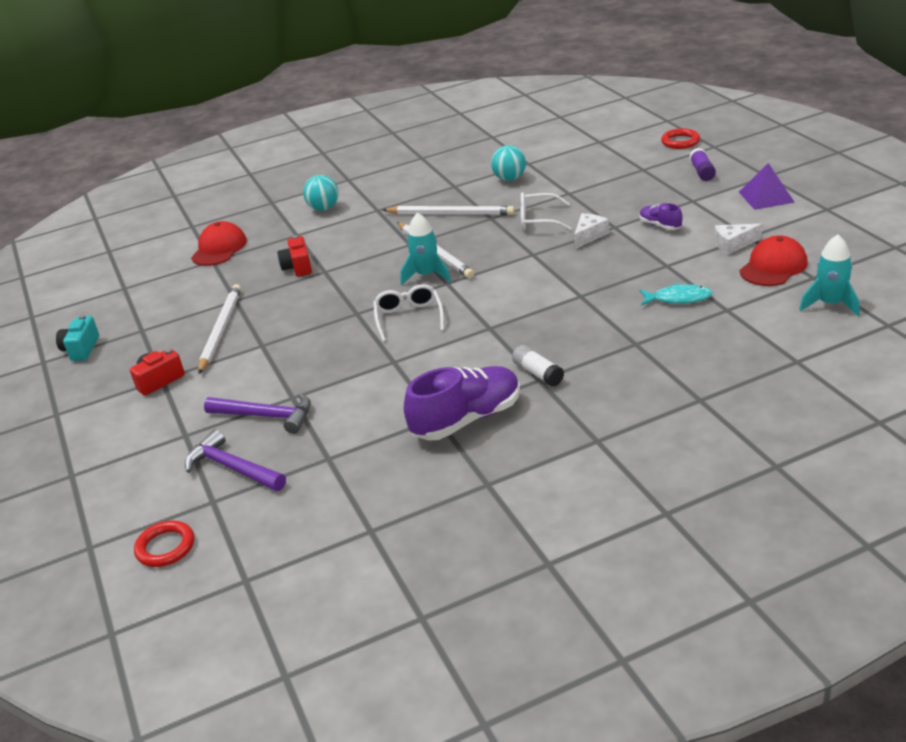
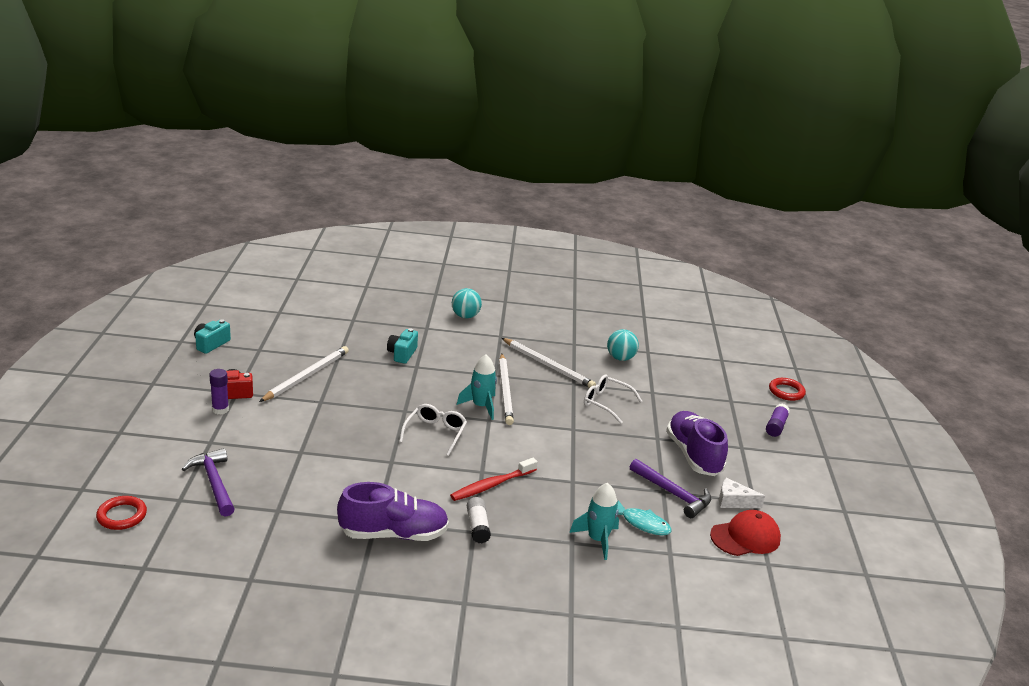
camera: 20 degrees right, 5 degrees down
red cap [191,221,247,266] -> none
purple hammer [204,393,311,434] -> purple hammer moved to [630,459,711,518]
red camera [277,235,312,277] -> turquoise camera [387,328,418,364]
white cheese [574,213,609,249] -> none
purple shoe [640,203,682,230] -> purple shoe [666,411,728,476], size x2.02
purple pyramid [739,163,795,210] -> none
turquoise rocket [799,234,860,316] -> turquoise rocket moved to [569,483,619,560]
none -> purple glue stick [209,369,229,414]
none -> red toothbrush [450,458,538,501]

